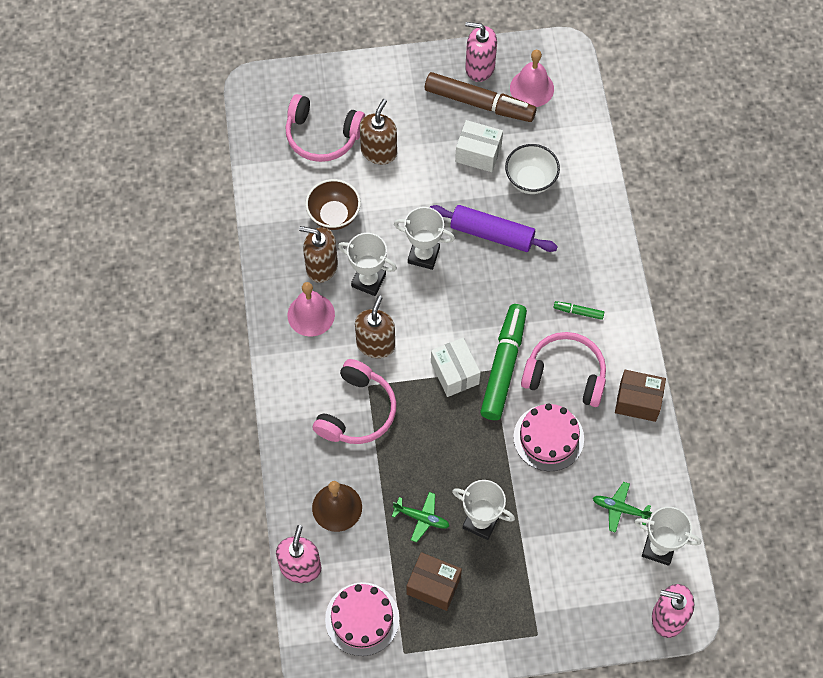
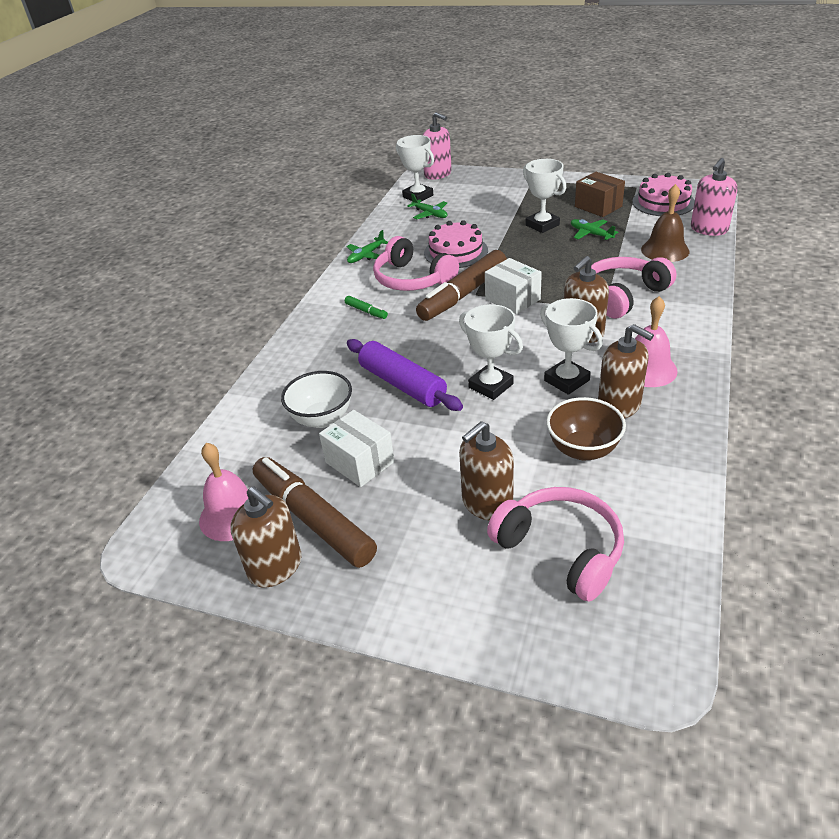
camera: 150 degrees left, 25 degrees down
white box [431,338,481,397] -> white box turned 45 degrees counterclockwise [485,258,542,314]
pink soap dispenser [465,22,497,82] -> brown soap dispenser [230,486,302,588]
green marker [480,304,527,420] -> brown marker [416,250,507,321]
brown box [615,370,666,422] -> green plane [347,230,388,263]

